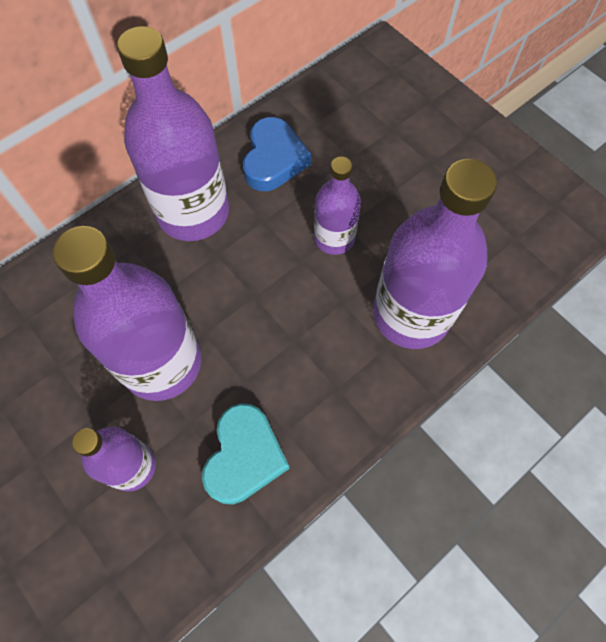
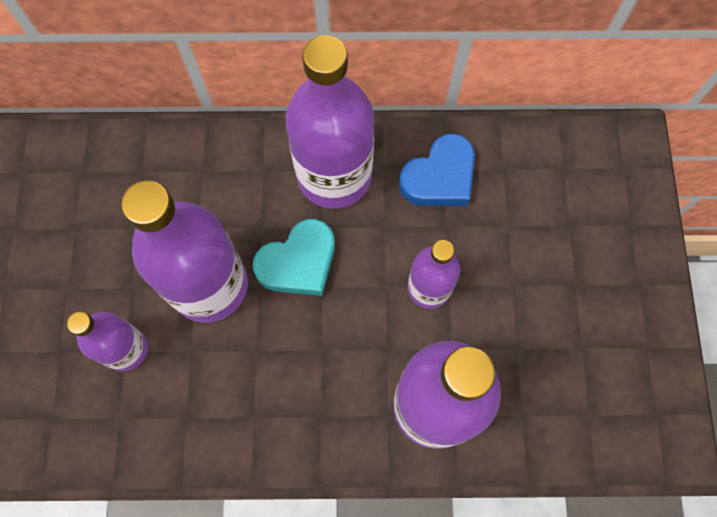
camera: 40 degrees right, 5 degrees up
turquoise heart [202,403,289,504] -> turquoise heart moved to [253,219,335,296]

